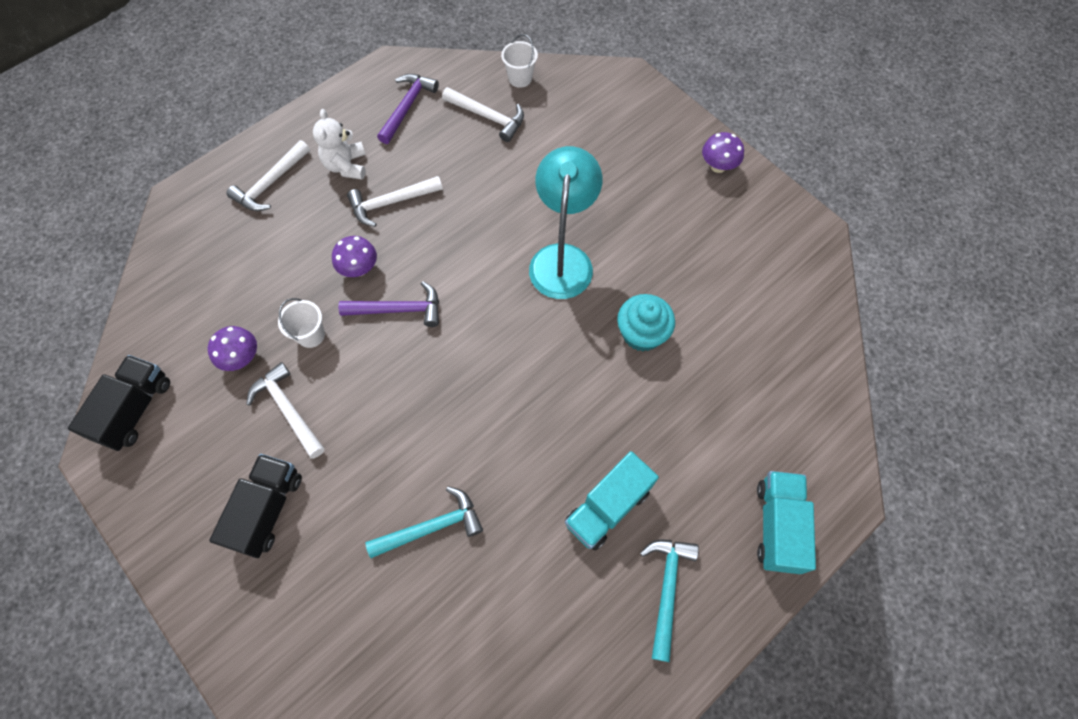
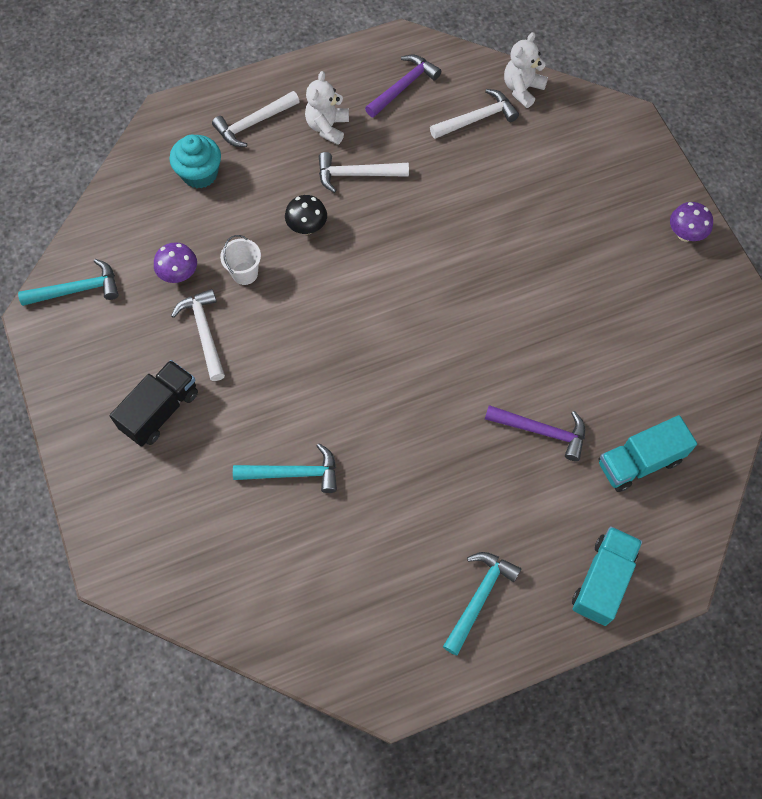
camera: 20 degrees right, 0 degrees up
black truck [68,355,170,451] -> turquoise hammer [18,259,119,306]
purple mushroom [332,236,377,277] -> black mushroom [285,195,327,235]
purple hammer [338,281,439,327] -> purple hammer moved to [485,405,585,461]
white hammer [442,87,524,142] -> white hammer turned 75 degrees counterclockwise [430,89,519,139]
white bucket [501,34,538,88] -> white teddy bear [504,32,548,108]
turquoise lamp [529,146,602,299] -> none
turquoise truck [565,451,659,551] -> turquoise truck moved to [599,415,697,492]
turquoise cupcake [617,294,675,351] -> turquoise cupcake moved to [170,135,221,188]

